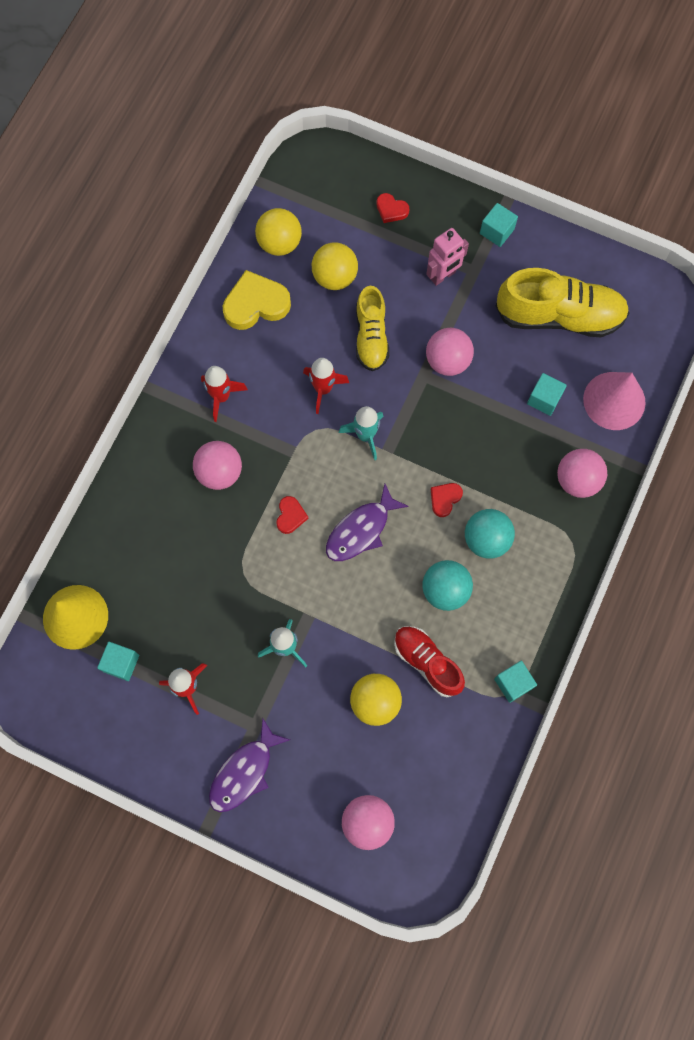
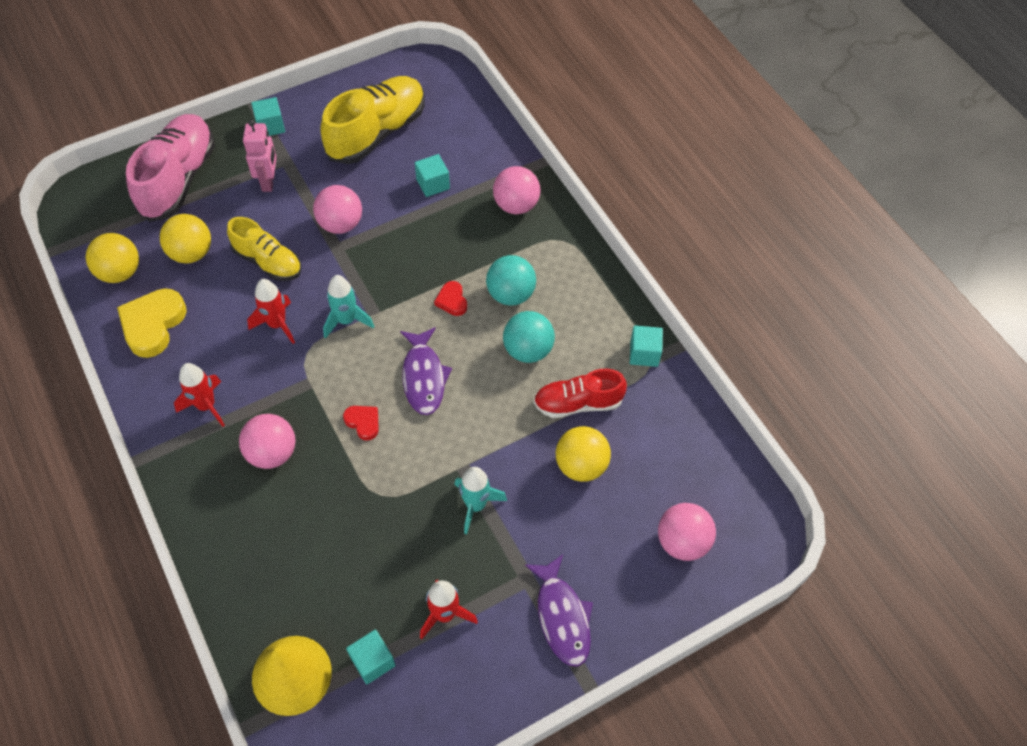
camera: 55 degrees left, 15 degrees down
red heart [376,193,409,223] -> pink shoe [126,114,215,222]
pink cone [583,372,646,430] -> none

